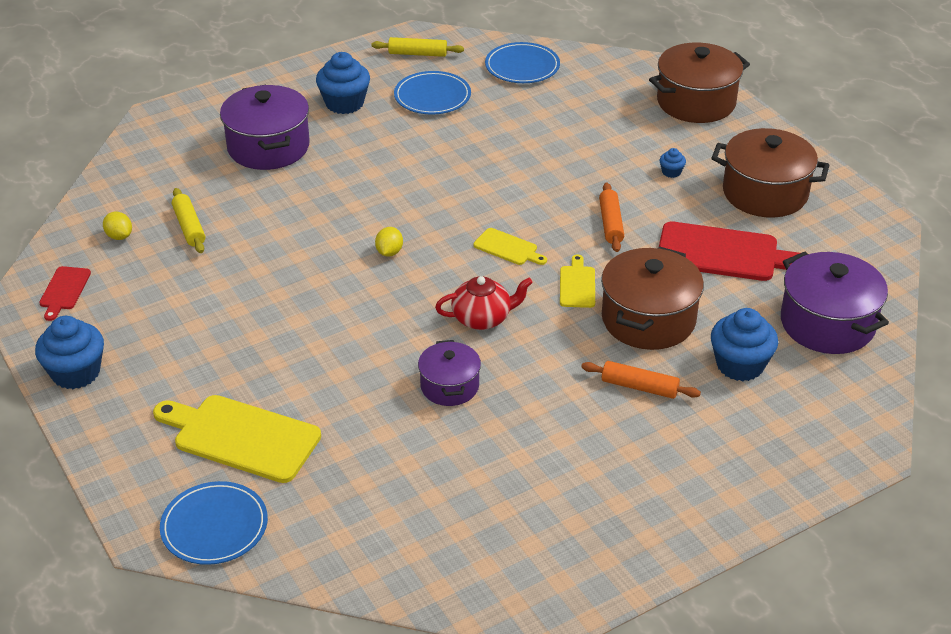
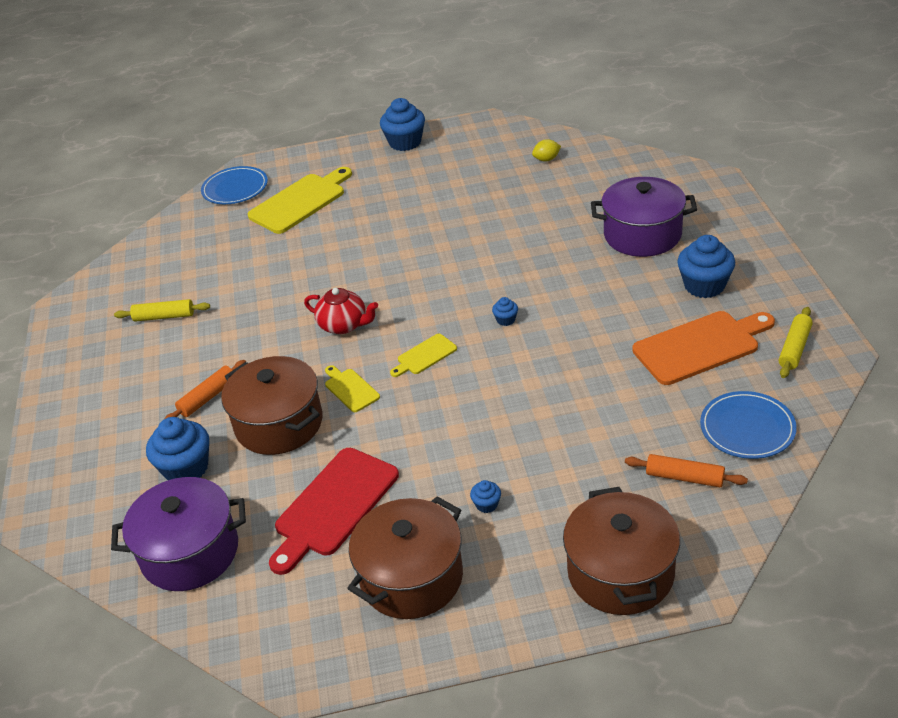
camera: 115 degrees right, 0 degrees up
red cutting board [39,266,91,321] -> none
yellow rolling pin [172,188,205,253] -> yellow rolling pin moved to [114,299,210,322]
yellow lemon [375,227,403,257] -> none
blue plate [394,71,471,115] -> orange cutting board [632,311,775,385]
purple pot [418,340,481,406] -> none
red teapot [435,276,533,330] -> red teapot turned 75 degrees counterclockwise [304,288,378,334]
yellow cutting board [560,254,595,308] -> yellow cutting board turned 150 degrees counterclockwise [325,365,380,412]
orange rolling pin [599,183,624,252] -> orange rolling pin moved to [625,454,748,487]
none -> blue cupcake [492,297,518,326]

